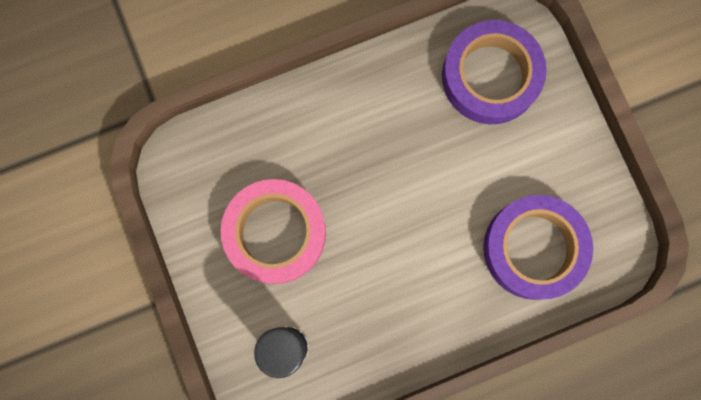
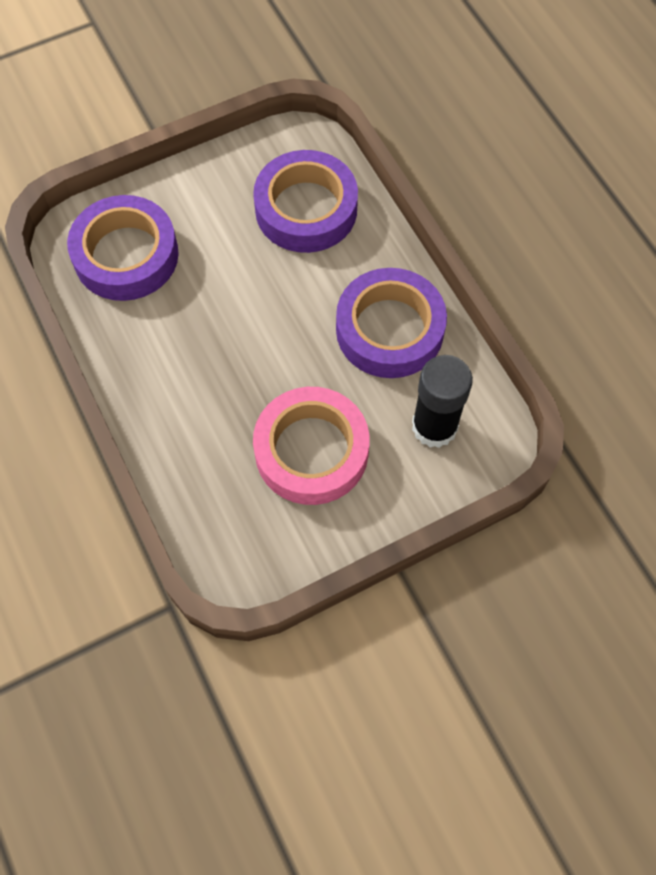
camera: 95 degrees left, 15 degrees down
none -> purple tape [336,268,447,378]

